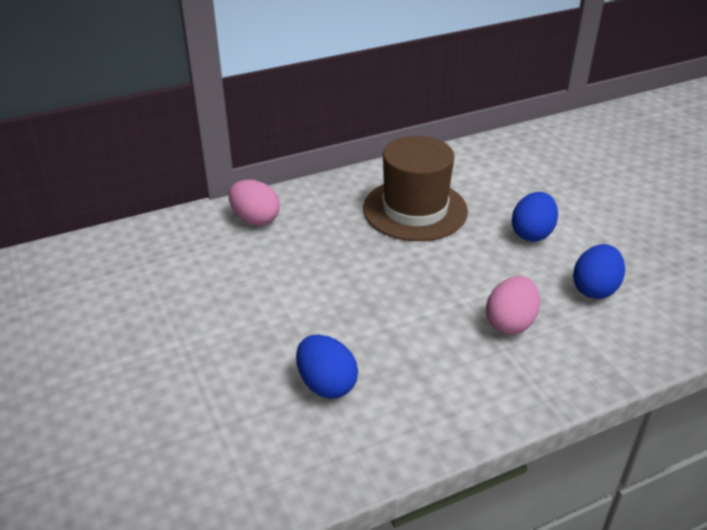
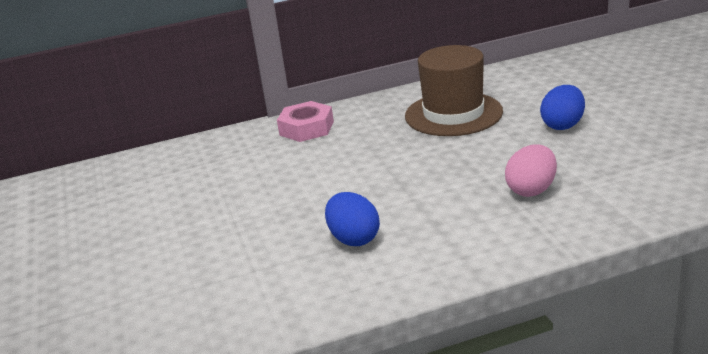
camera: 10 degrees right, 10 degrees down
pink egg [229,180,280,226] -> pink nut [277,101,334,142]
blue egg [573,244,625,299] -> none

